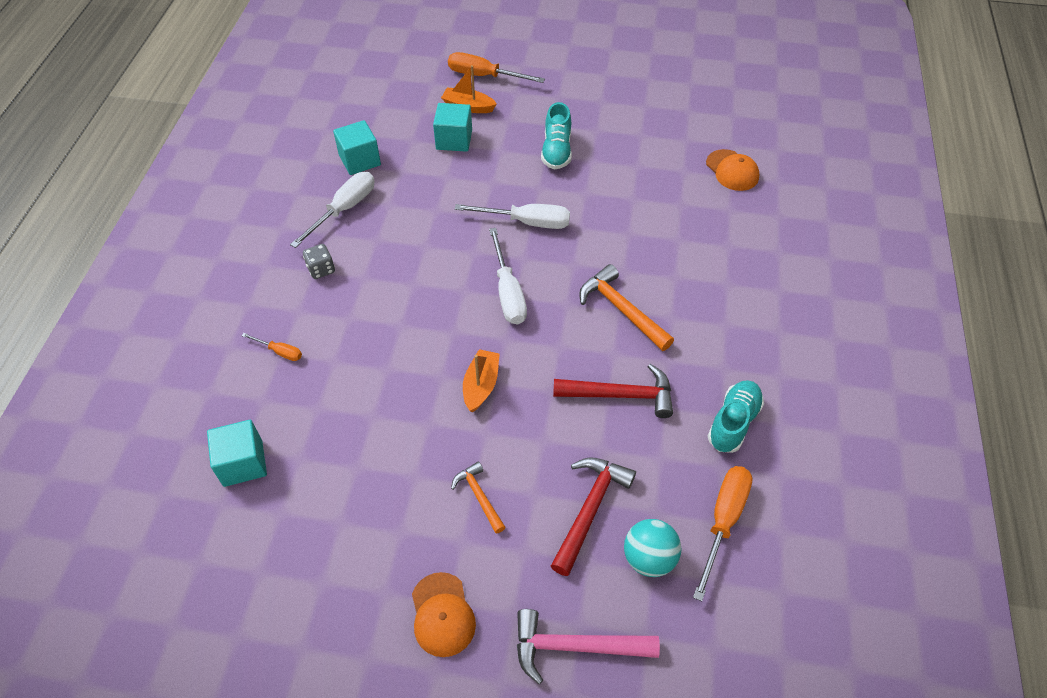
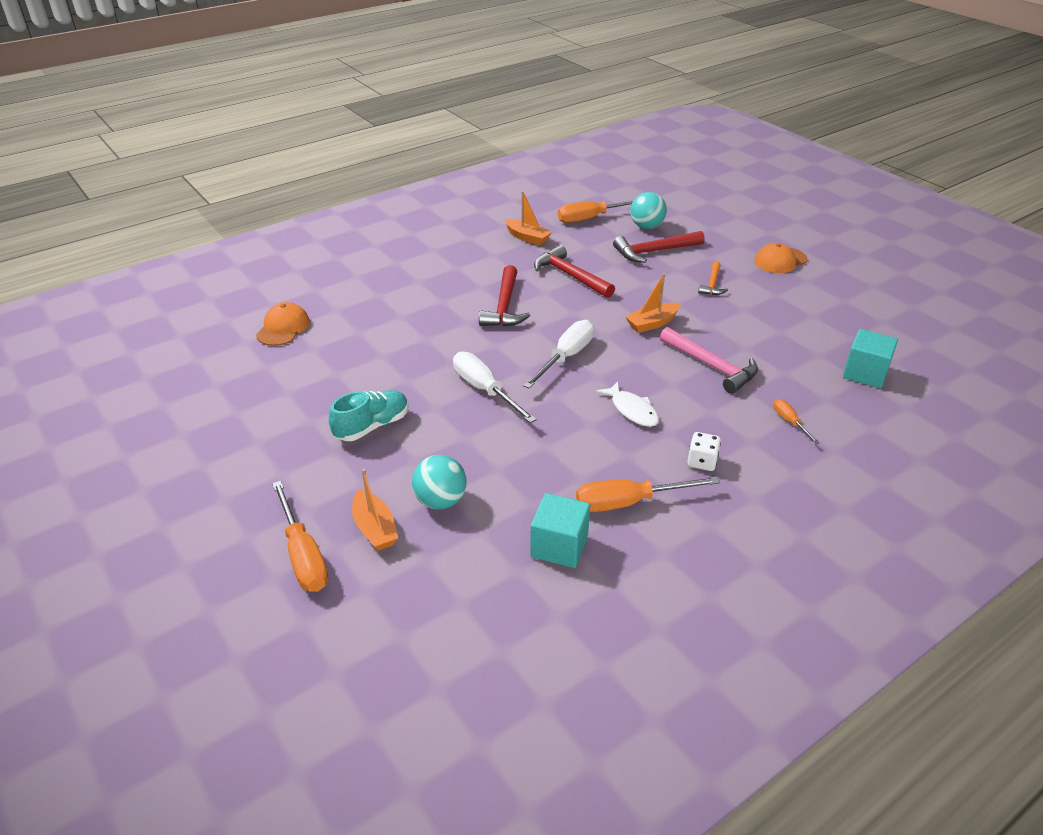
camera: 135 degrees left, 15 degrees down
white screwdriver [290,172,375,248] -> orange screwdriver [576,476,720,512]
grey dice [303,244,335,279] -> white dice [687,432,721,471]
orange cap [412,572,476,657] -> orange cap turned 150 degrees counterclockwise [754,243,808,273]
turquoise cube [433,103,472,152] -> turquoise ball [412,455,466,509]
pink hammer [517,609,660,684] -> pink hammer moved to [660,327,758,394]
orange hammer [579,264,674,351] -> red hammer [479,265,530,327]
turquoise shoe [708,380,764,453] -> orange boat [504,191,552,245]
none -> white fish [596,381,659,427]

